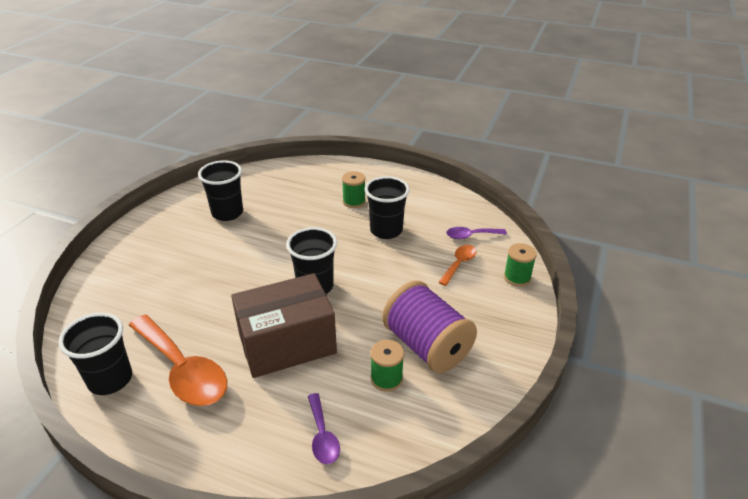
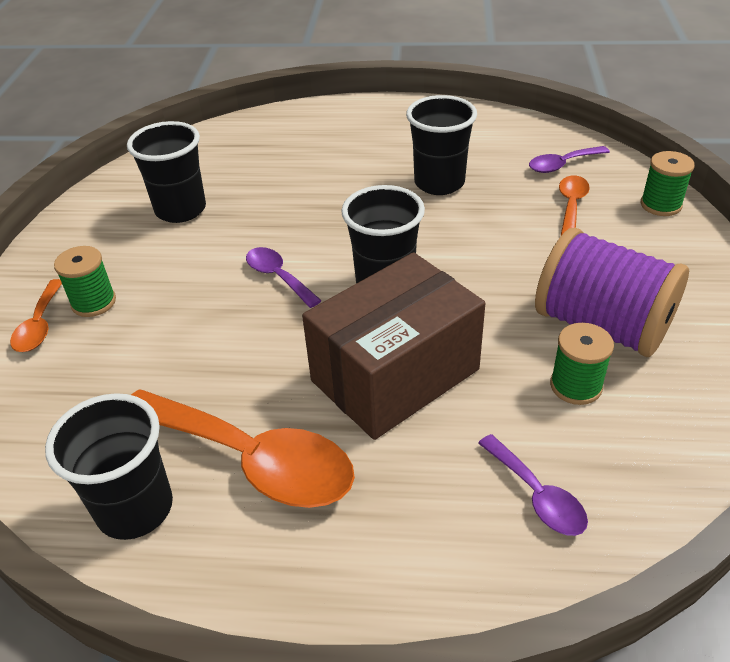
camera: 15 degrees left, 5 degrees up
green spool [342,171,366,208] -> green spool moved to [54,246,116,317]
none -> orange spoon [10,279,62,352]
none -> purple spoon [246,247,322,308]

